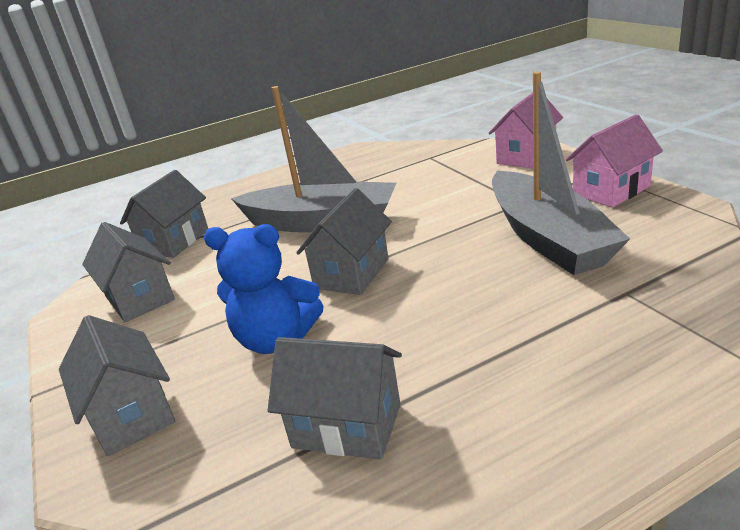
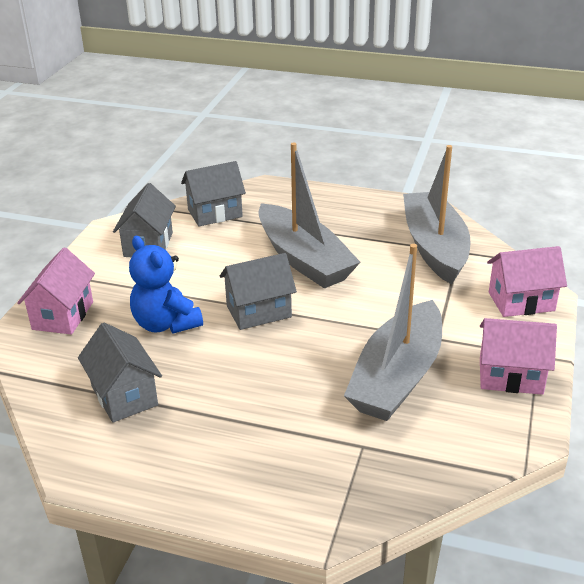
camera: 40 degrees right, 5 degrees up
grey house [59,315,175,456] -> pink house [17,247,95,334]
none -> grey boat [403,145,471,285]

